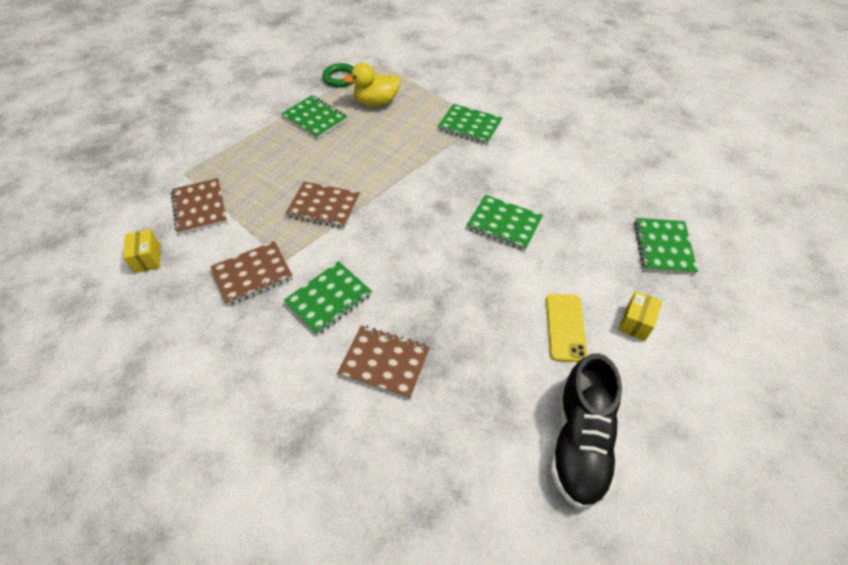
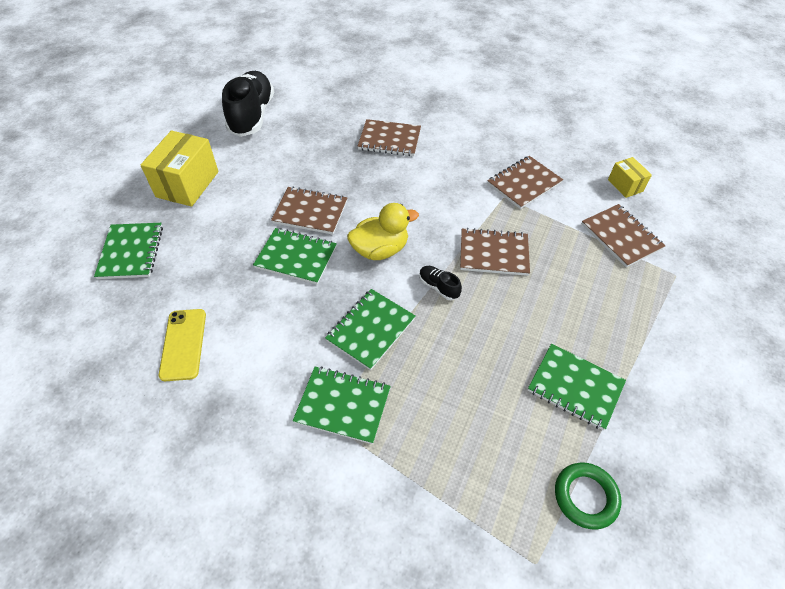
camera: 170 degrees right, 0 degrees up
green notebook [283,261,372,335] -> green notebook moved to [325,289,415,370]
yellow duck [343,63,401,106] -> yellow duck moved to [347,203,419,260]
yellow phone [546,294,588,362] -> yellow phone moved to [159,309,206,381]
yellow box [619,291,662,341] -> yellow box [140,131,219,207], size x1.85
none -> brown notebook [271,186,347,235]
none -> black shoe [419,266,462,300]

